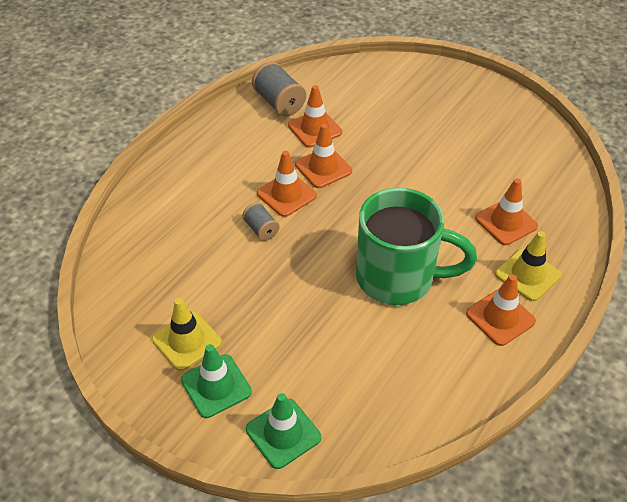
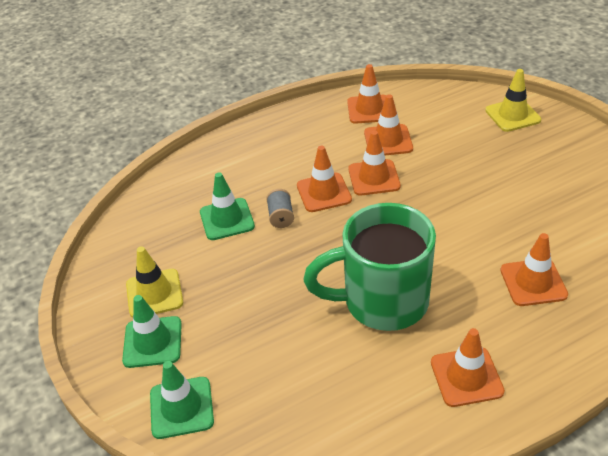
camera: 30 degrees right, 5 degrees down
grey spool [252,62,306,117] -> orange traffic cone [347,64,386,123]
green mug [356,187,477,305] -> green mug turned 135 degrees clockwise [303,203,436,331]
yellow traffic cone [495,231,561,301] -> yellow traffic cone moved to [485,69,541,132]
none -> green traffic cone [200,172,255,240]

